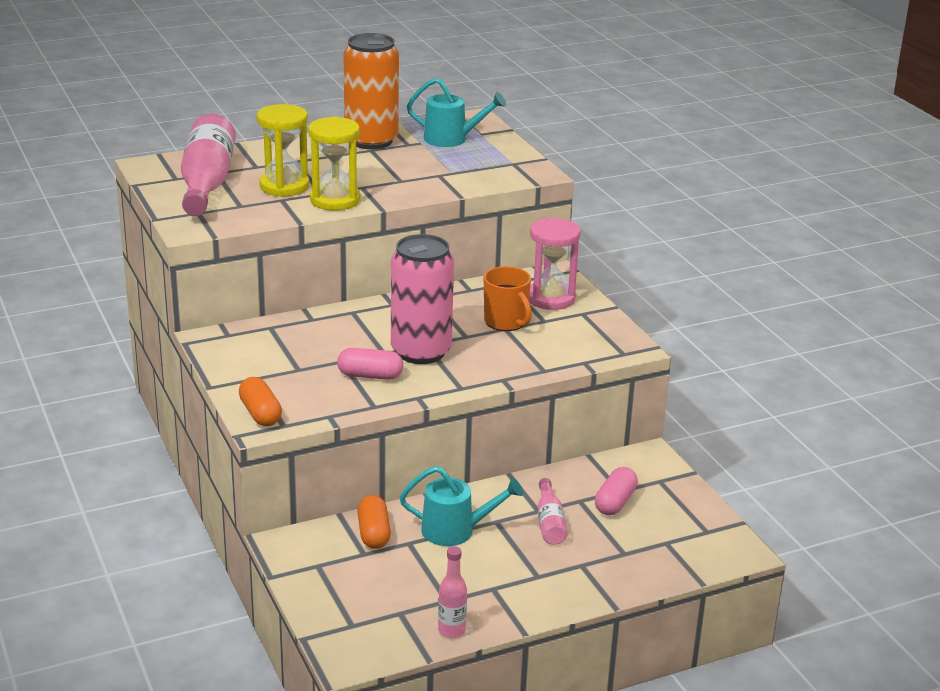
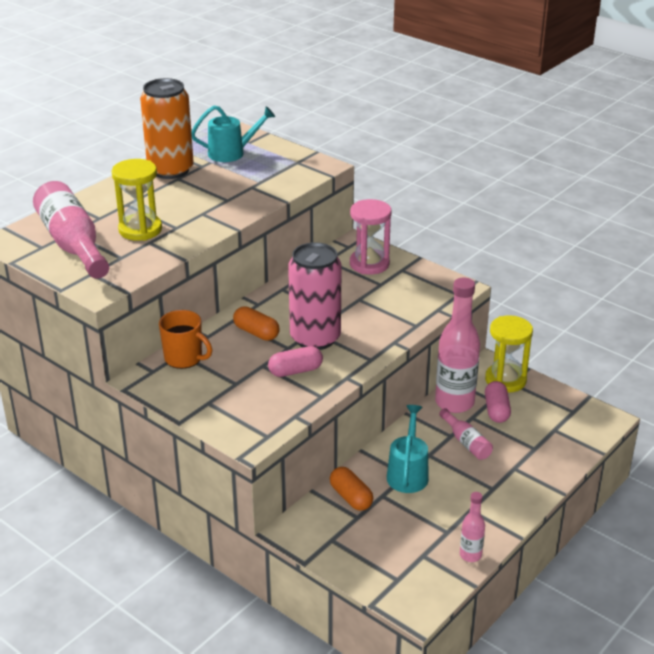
camera: 25 degrees left, 5 degrees up
orange capsule [239,377,282,426] -> orange capsule moved to [233,306,280,341]
yellow hourglass [308,116,360,211] -> yellow hourglass moved to [485,315,533,393]
turquoise watering can [399,466,523,546] -> turquoise watering can turned 60 degrees counterclockwise [387,405,429,493]
orange mug [484,266,532,331] -> orange mug moved to [159,310,212,369]
none -> pink bottle [435,277,480,413]

